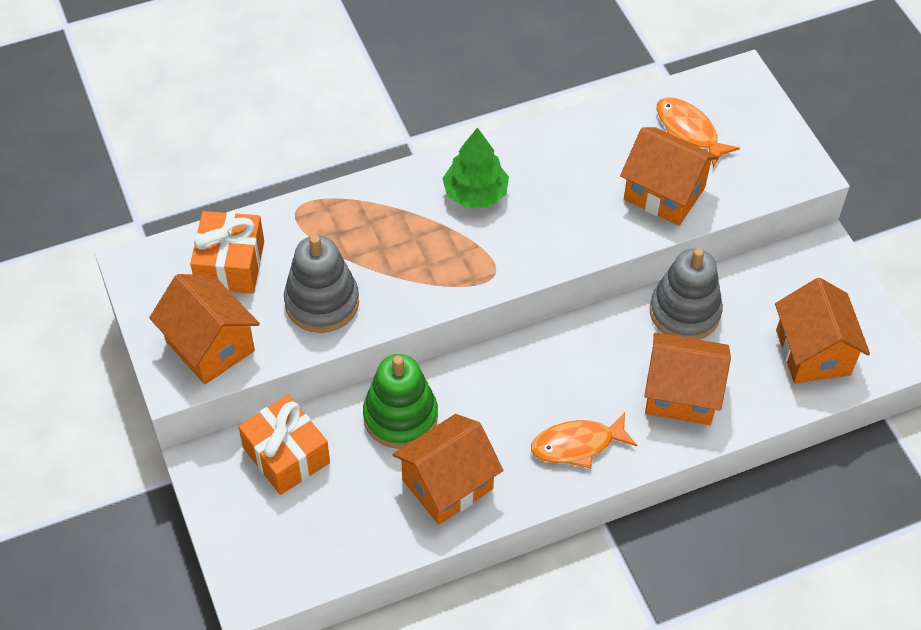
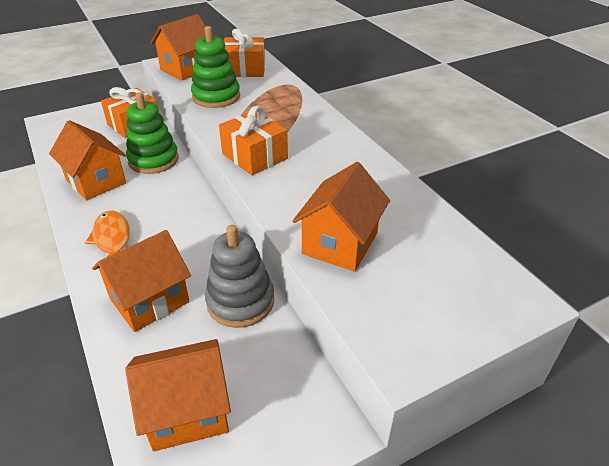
camera: 85 degrees right, 15 degrees down
grey stacking toy [284,235,359,333] -> green stacking toy [191,26,240,108]
green tree [442,127,509,208] -> none
orange house [644,333,731,425] -> orange house turned 45 degrees clockwise [92,230,191,332]
orange fish [656,97,740,167] -> none
none -> orange gift [219,105,288,175]

